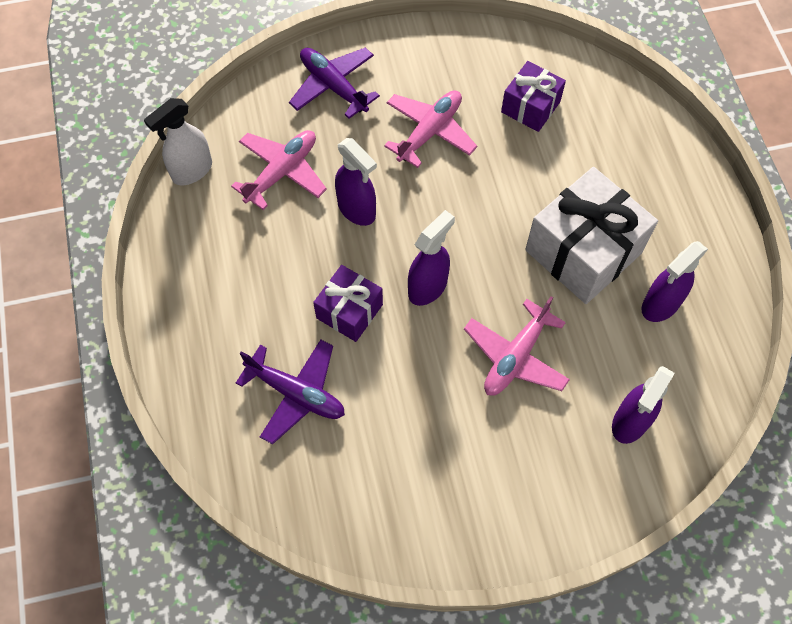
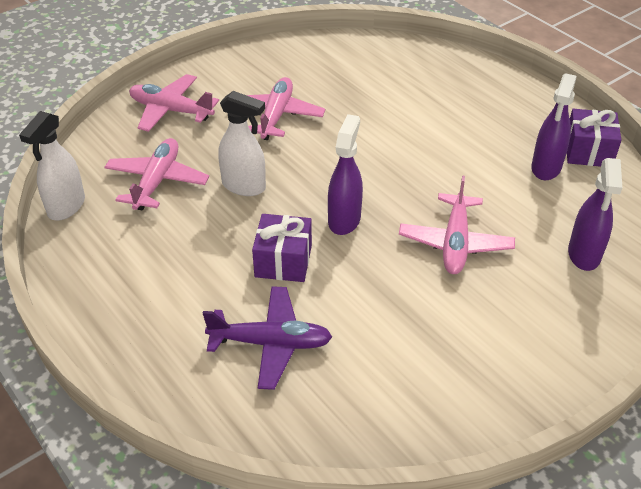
camera: 25 degrees left, 20 degrees down
purple plane [289,48,380,119] -> pink plane [129,74,219,132]
purple spray bottle [335,138,377,226] -> white spray bottle [218,91,266,196]
purple gift [501,61,566,132] -> purple gift moved to [567,109,621,167]
white gift [525,167,658,304] -> none

